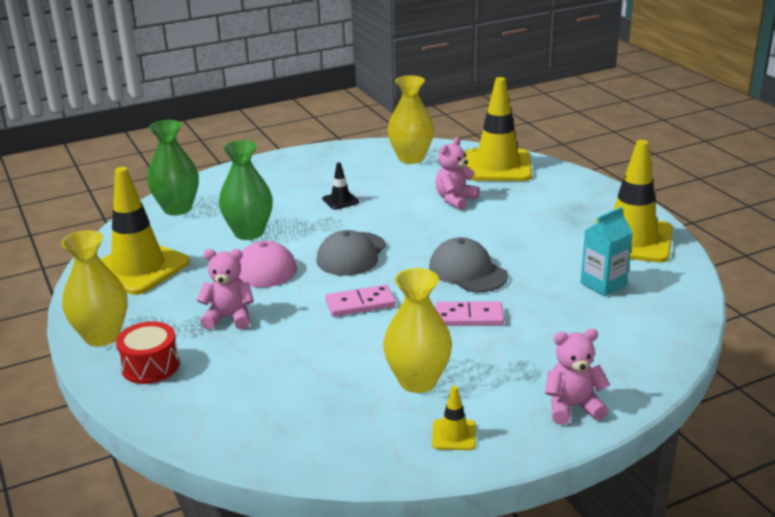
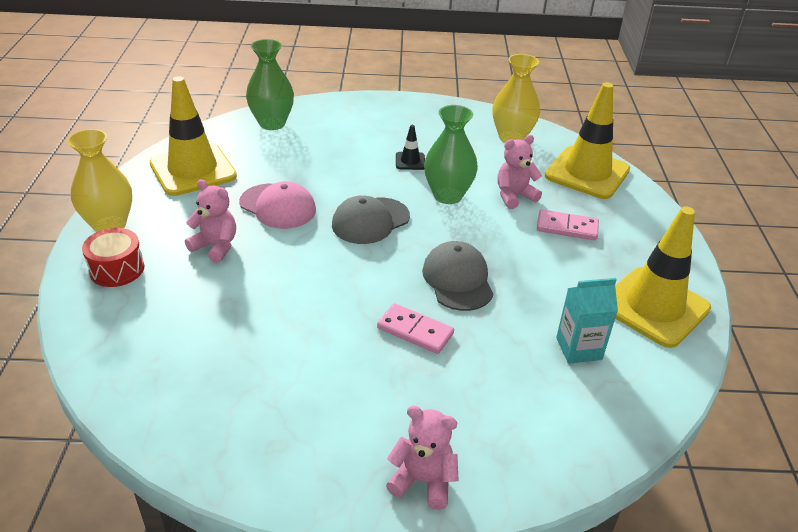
camera: 25 degrees right, 10 degrees up
green vase [219,140,273,240] -> green vase moved to [424,105,478,204]
pink domino [325,285,396,317] -> pink domino moved to [537,210,599,240]
yellow vase [383,268,452,393] -> none
yellow traffic cone [432,385,476,450] -> none

